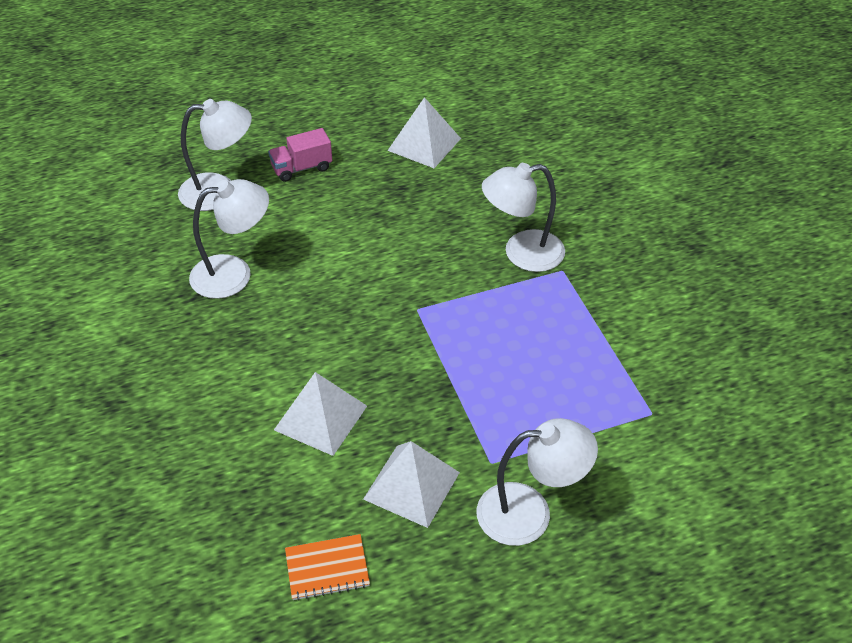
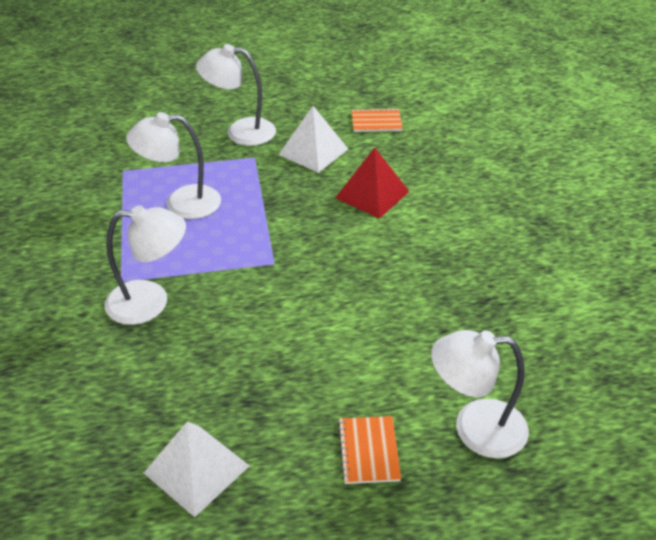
camera: 170 degrees left, 5 degrees down
white lamp [189,179,269,299] -> white lamp moved to [126,112,221,219]
pink truck [268,128,332,182] -> orange notebook [338,416,401,484]
white pyramid [274,372,367,456] -> red pyramid [335,147,410,219]

